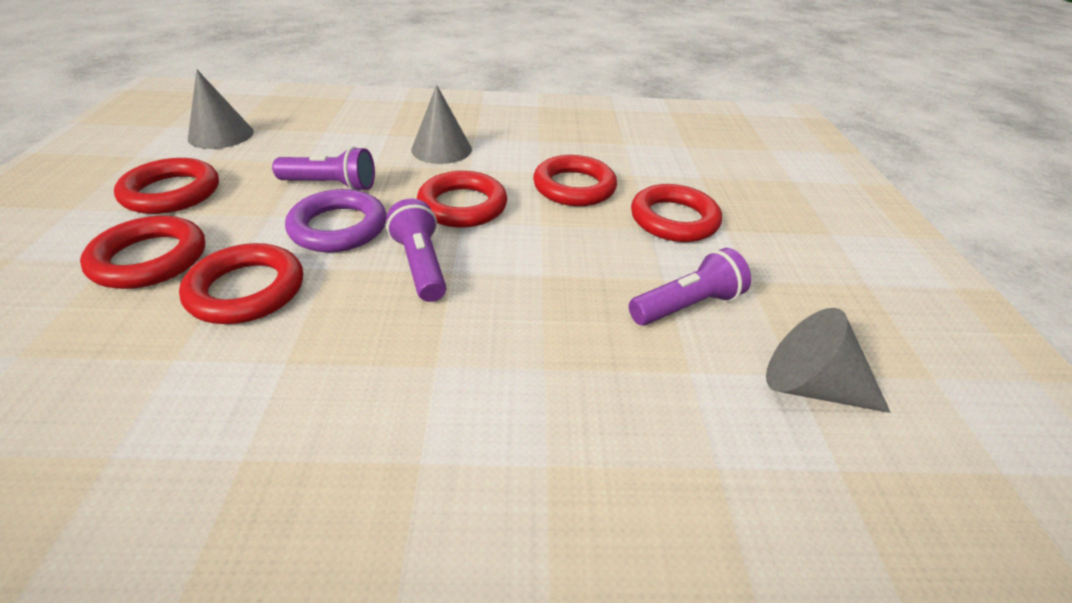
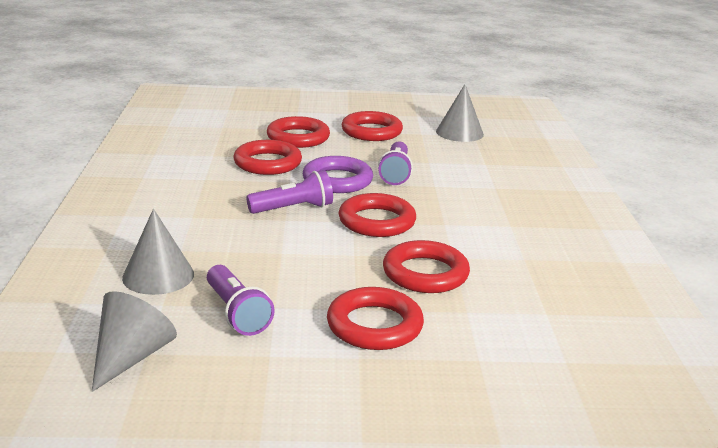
camera: 90 degrees right, 15 degrees down
grey cone [411,85,472,164] -> grey cone moved to [122,209,194,295]

